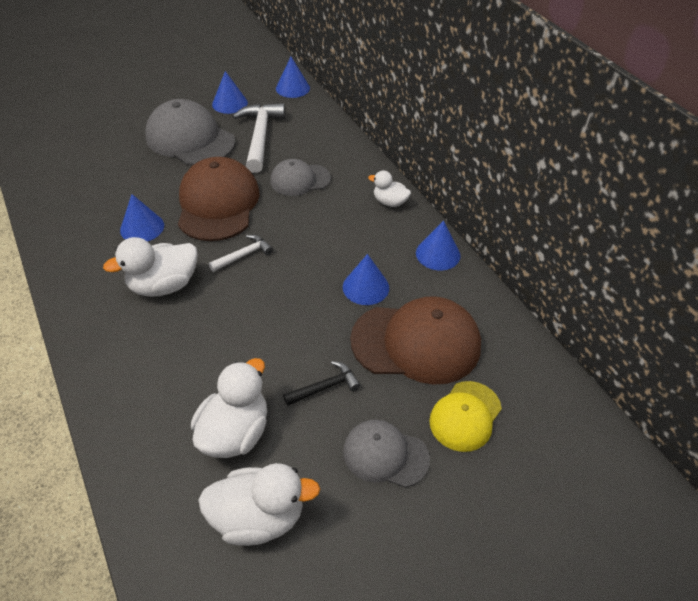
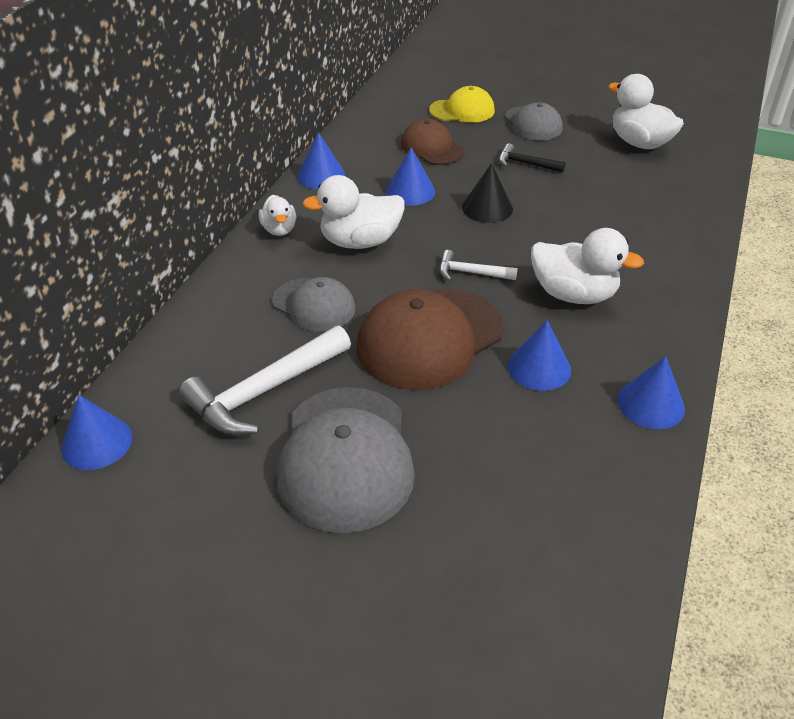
camera: 130 degrees left, 5 degrees down
white duck [191,358,267,458] -> white duck moved to [302,175,405,249]
blue cone [212,71,248,114] -> blue cone moved to [617,356,685,429]
brown cap [350,296,481,385] -> brown cap [401,119,464,165], size x0.59
none -> black cone [462,163,513,223]

